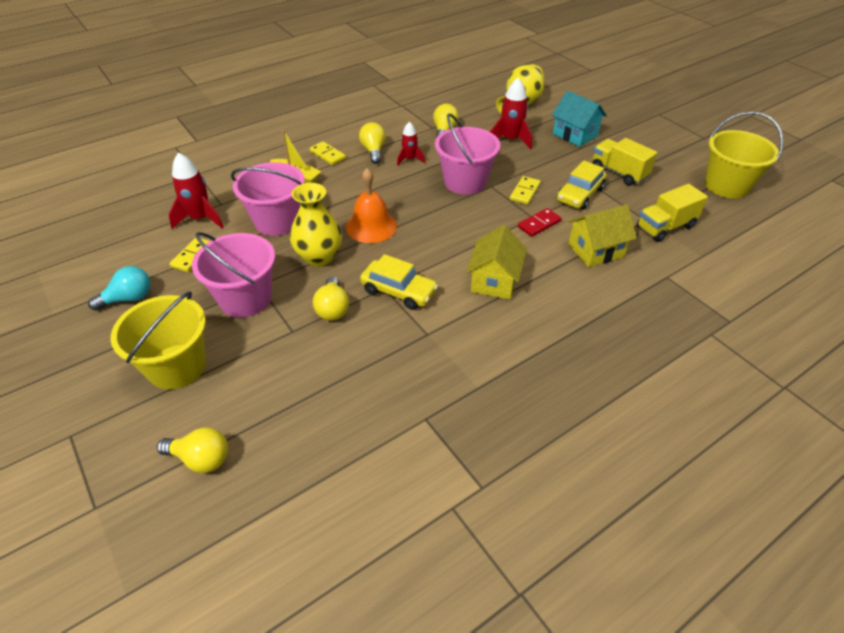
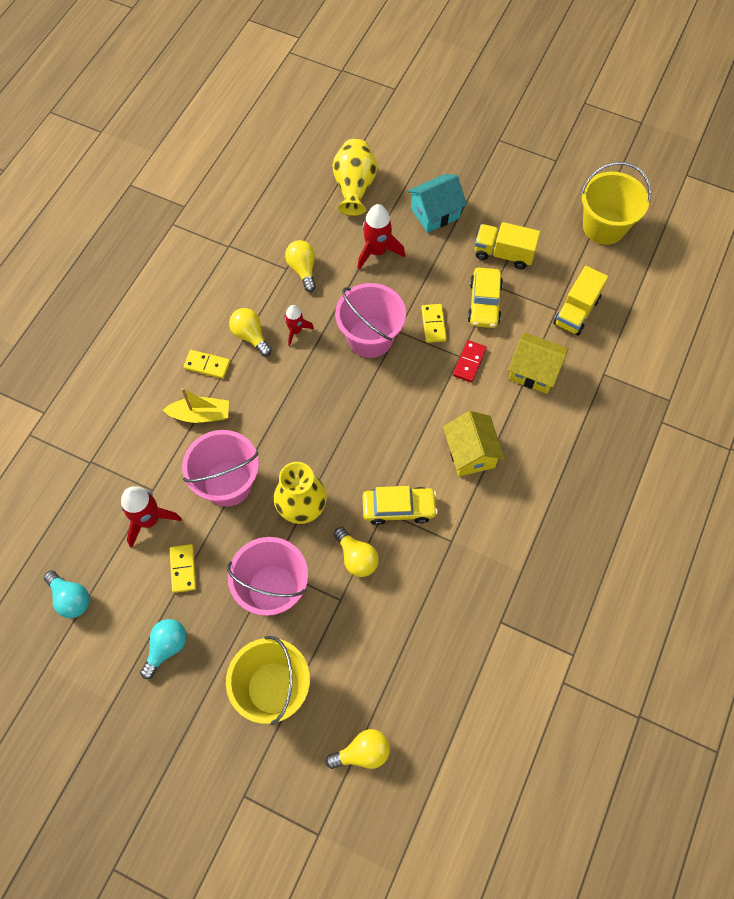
camera: 30 degrees left, 20 degrees up
orange bell [346,168,397,243] -> none
turquoise house [552,91,607,147] -> turquoise house turned 45 degrees counterclockwise [408,174,467,233]
yellow house [568,205,637,267] -> yellow house turned 75 degrees clockwise [508,332,568,394]
none -> turquoise light bulb [44,571,90,618]

